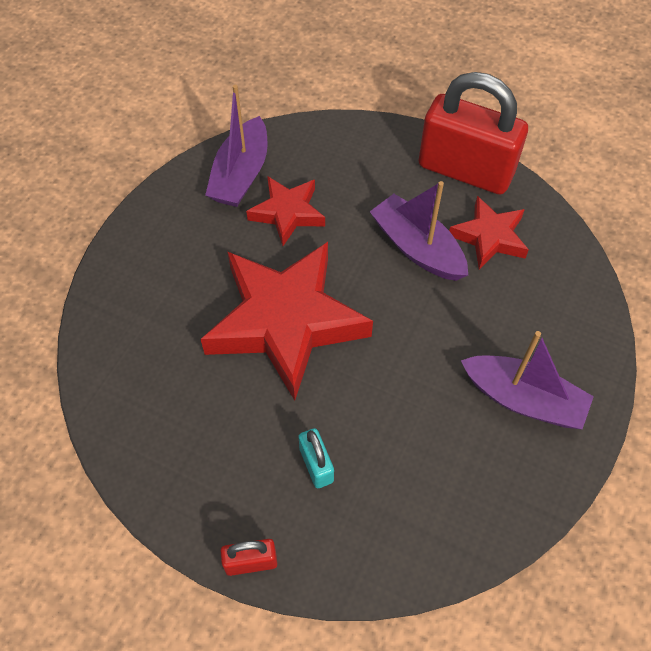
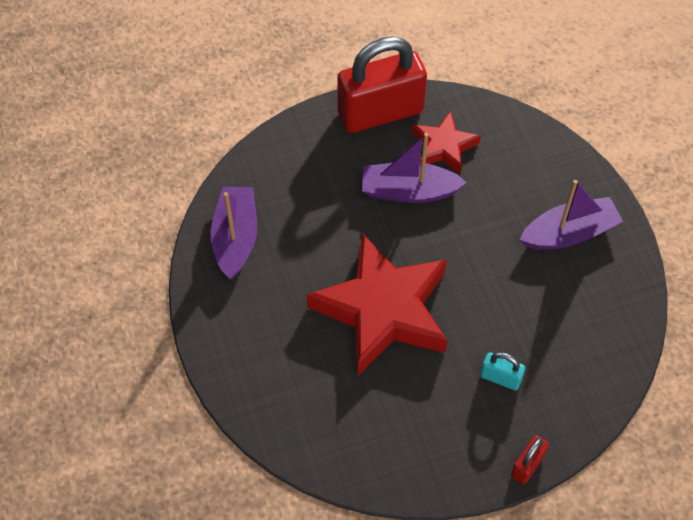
camera: 45 degrees left, 0 degrees up
purple boat [205,85,268,207] -> purple boat turned 150 degrees counterclockwise [211,187,257,279]
red star [246,176,325,246] -> none

